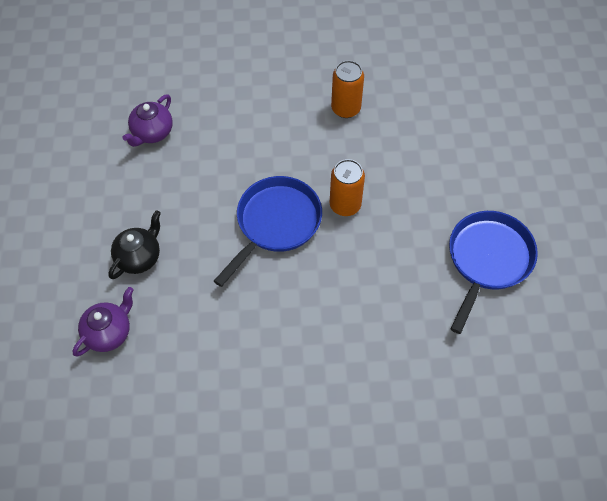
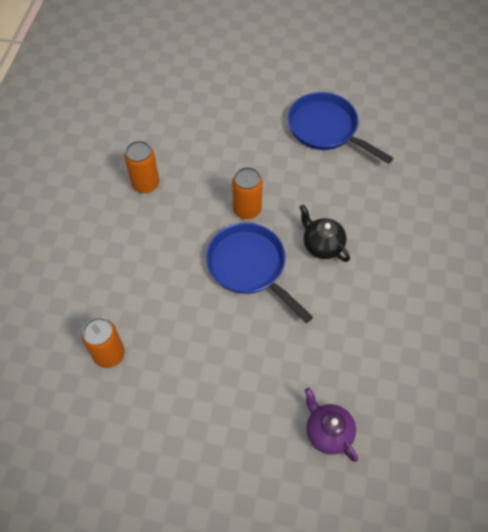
camera: 75 degrees left, 0 degrees up
black teapot [109,211,161,279] -> black teapot moved to [300,204,350,262]
purple teapot [123,95,173,147] -> orange can [82,317,125,368]

